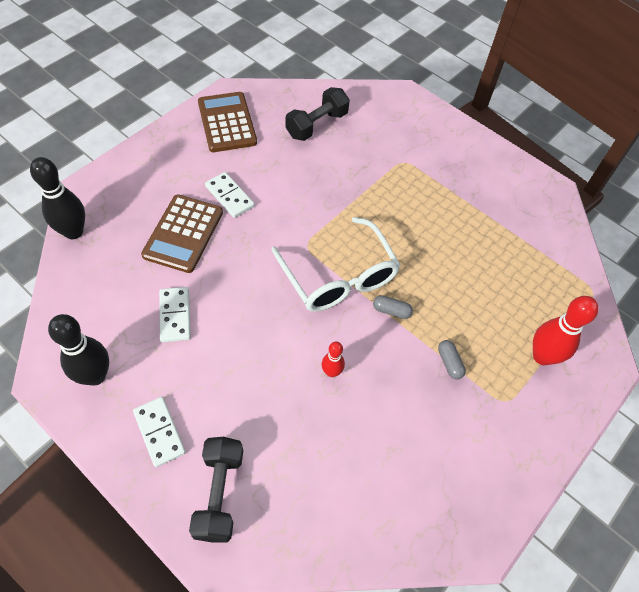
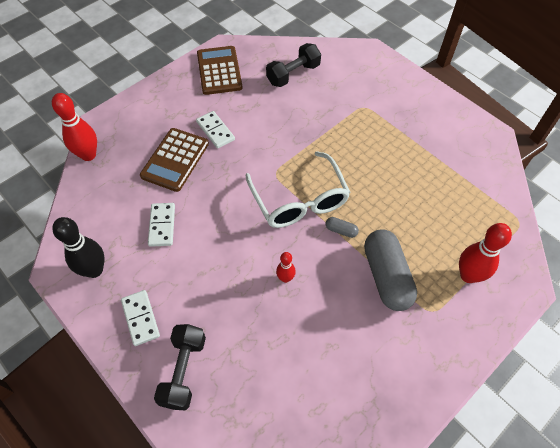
camera: 10 degrees right, 0 degrees up
black bowling pin [30,157,85,239] -> red bowling pin [52,93,97,161]
grey capsule [438,340,466,379] -> grey capsule [364,229,417,311], size x2.38

